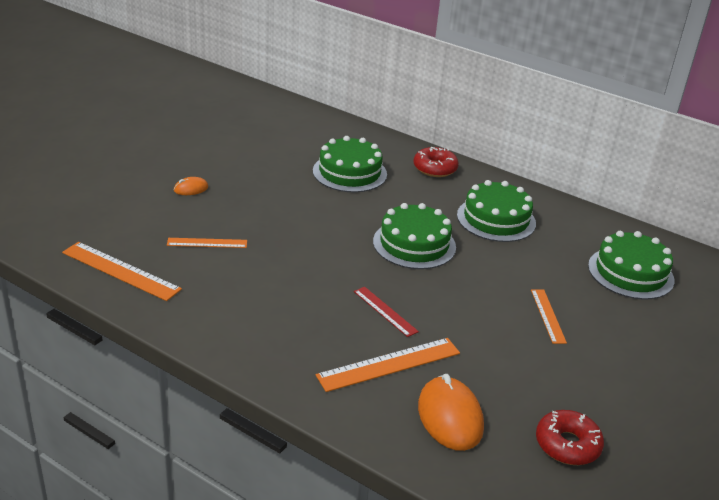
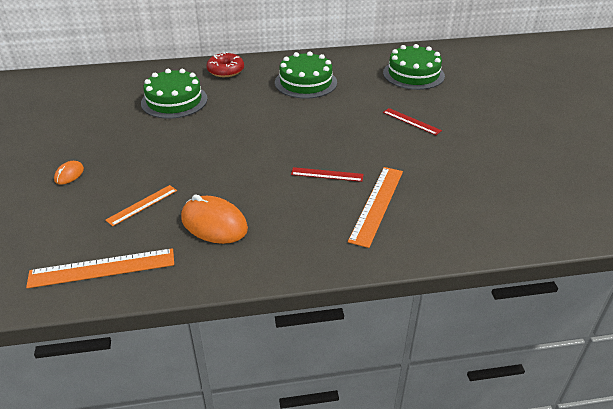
camera: 40 degrees left, 5 degrees up
green cake [373,203,456,269] -> none
orange mouse [418,374,484,451] -> orange mouse moved to [181,194,248,244]
orange ruler [531,289,567,344] -> red ruler [383,108,442,135]
red donut [536,410,604,465] -> none

